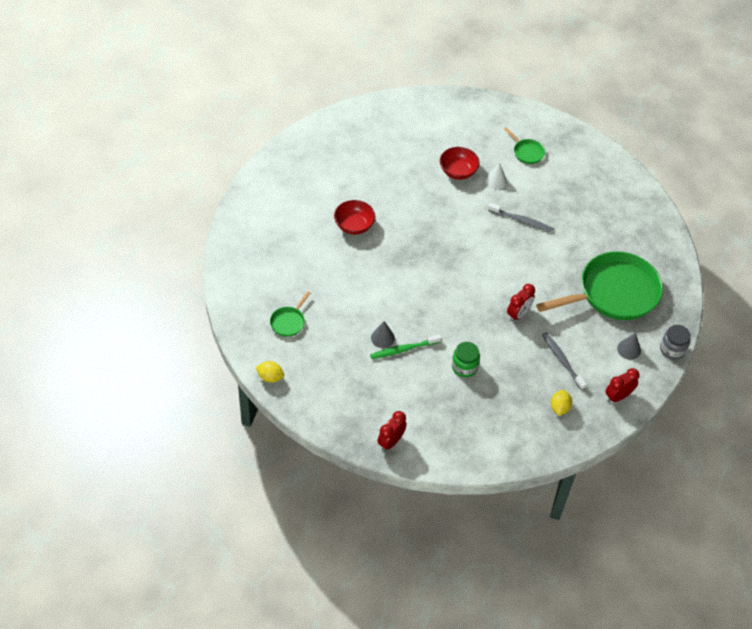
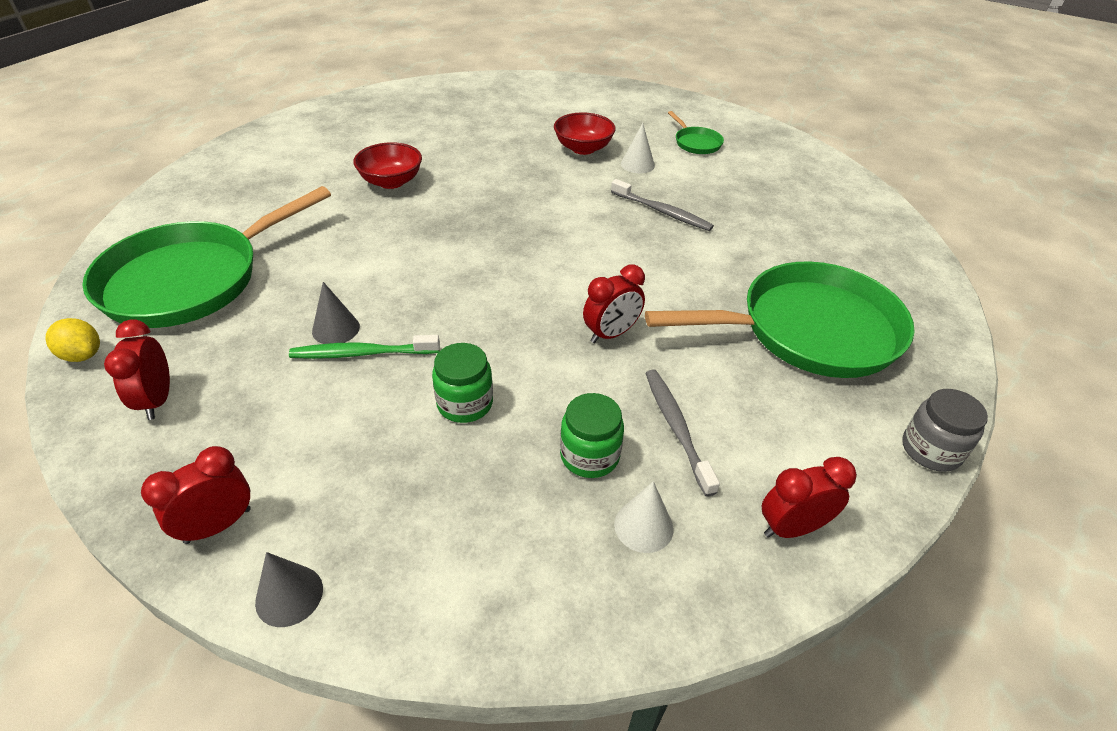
camera: 15 degrees right, 10 degrees down
green pan [270,291,310,337] -> green pan [82,186,331,328], size x2.40
yellow lemon [551,390,572,416] -> white cone [614,481,674,553]
grey cone [617,332,641,360] -> grey cone moved to [255,552,323,627]
none -> red clock [104,320,170,420]
none -> green jar [560,393,624,478]

